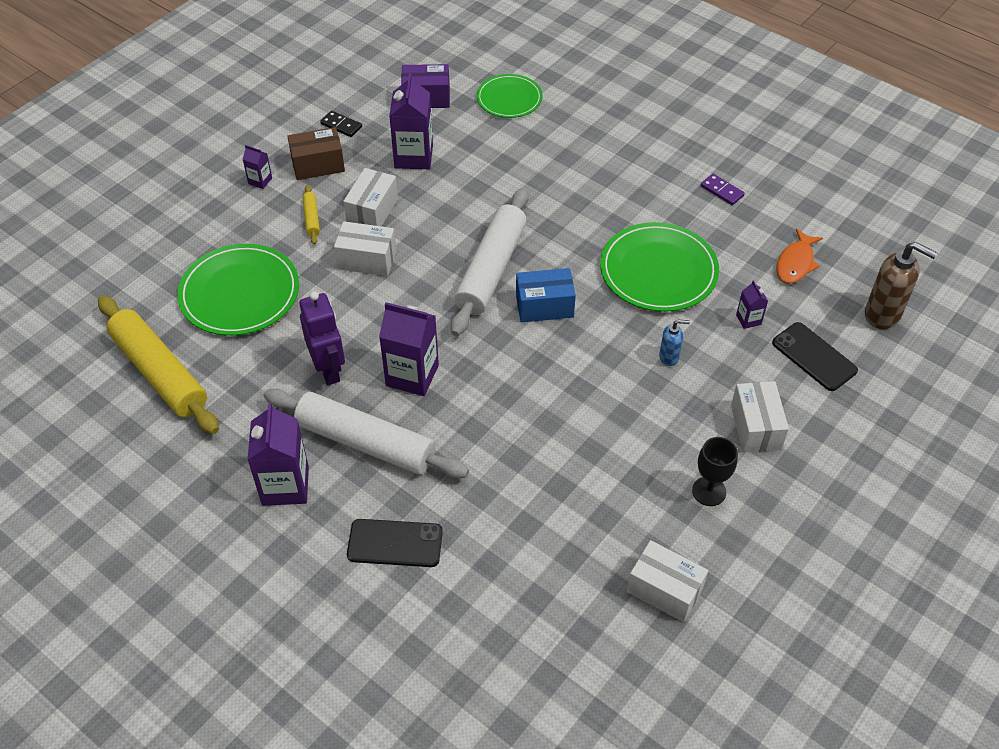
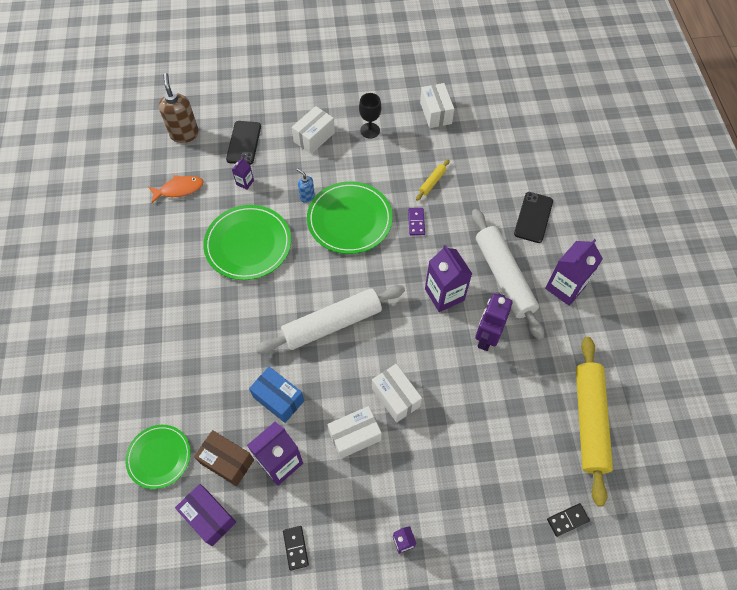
camera: 135 degrees left, 10 degrees up
green plate [177,244,299,336] -> green plate moved to [307,181,393,254]
brown box [287,127,345,180] -> brown box moved to [194,430,254,486]
yellow rolling pin [302,185,320,245] -> yellow rolling pin moved to [416,159,450,201]
black phone [347,519,443,567] -> black phone turned 60 degrees clockwise [514,192,553,243]
blue box [516,268,576,322] -> blue box moved to [249,367,304,423]
purple domino [701,174,745,205] -> purple domino moved to [408,208,425,236]
none -> black domino [547,503,590,537]

